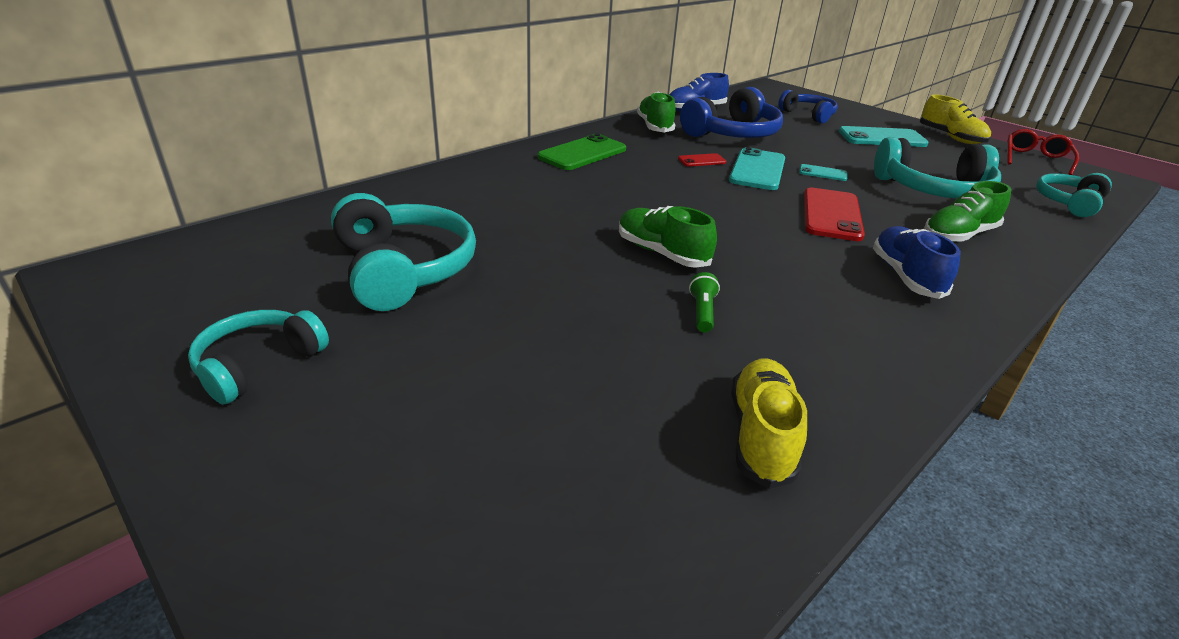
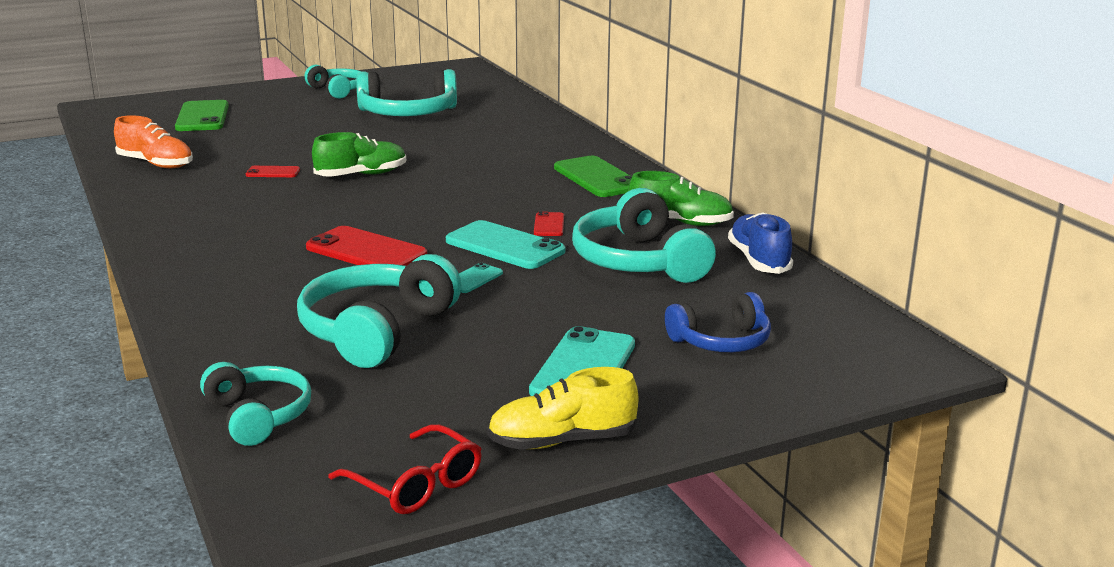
camera: 110 degrees right, 10 degrees down
blue headphones [680,87,783,138] -> turquoise headphones [572,188,716,283]
green flashlight [689,272,720,333] -> red phone [246,166,300,177]
yellow shoe [731,358,807,489] -> orange shoe [114,115,193,168]
blue shoe [873,226,961,299] -> none
green shoe [924,181,1012,242] -> none
none -> green phone [175,100,229,131]

